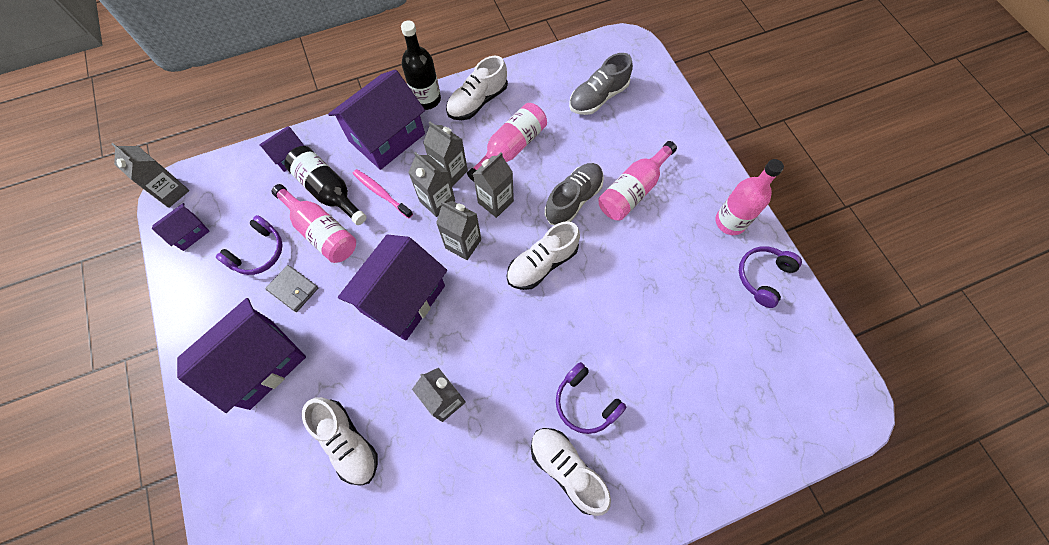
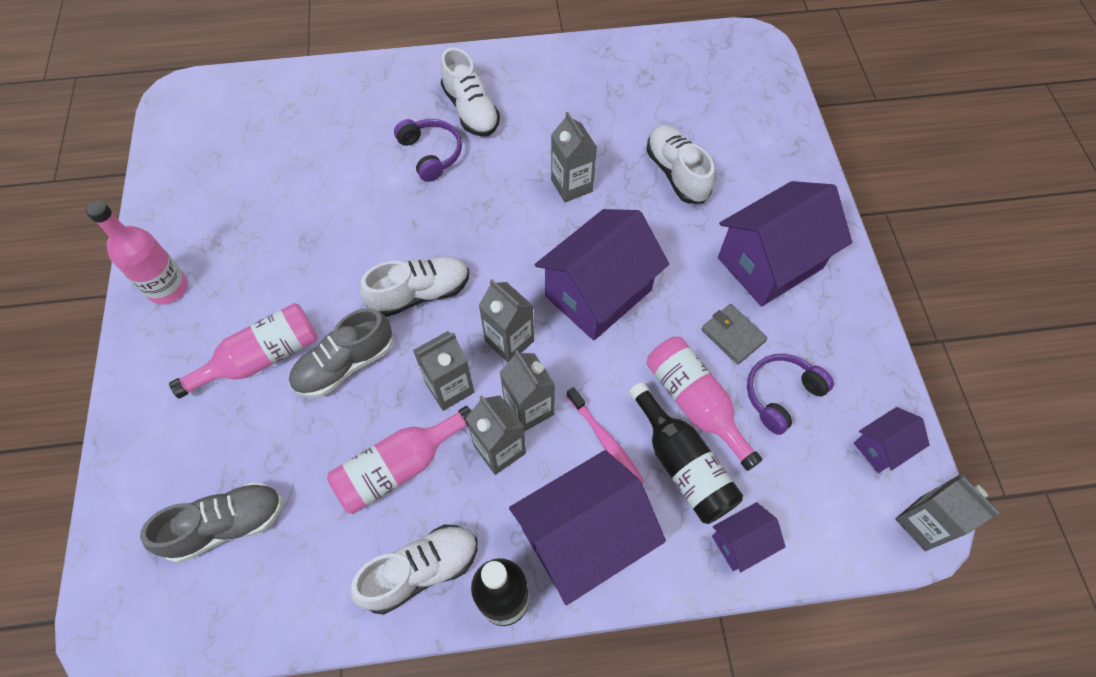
camera: 165 degrees left, 5 degrees down
purple headphones [739,246,802,308] -> none

